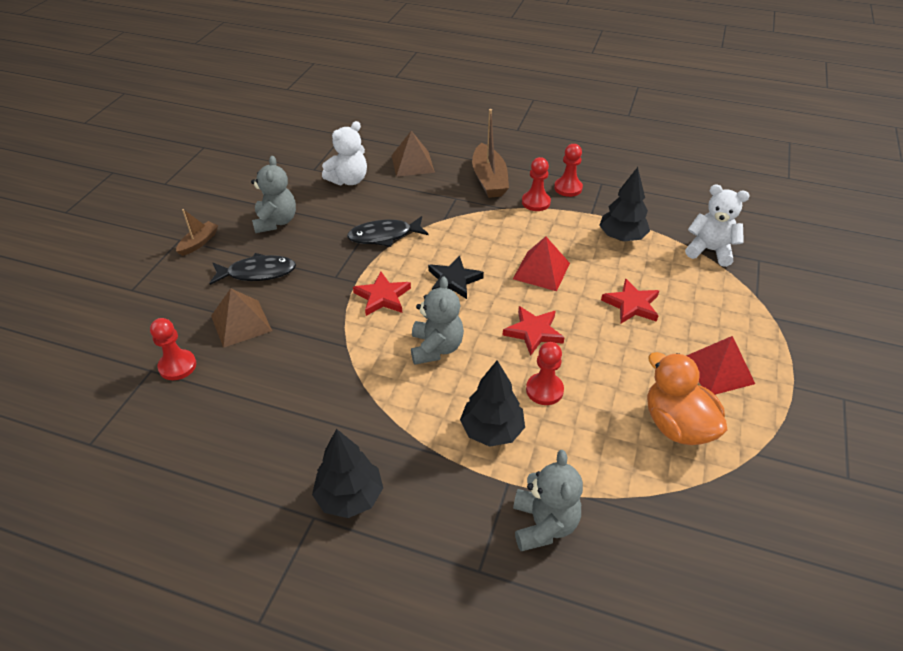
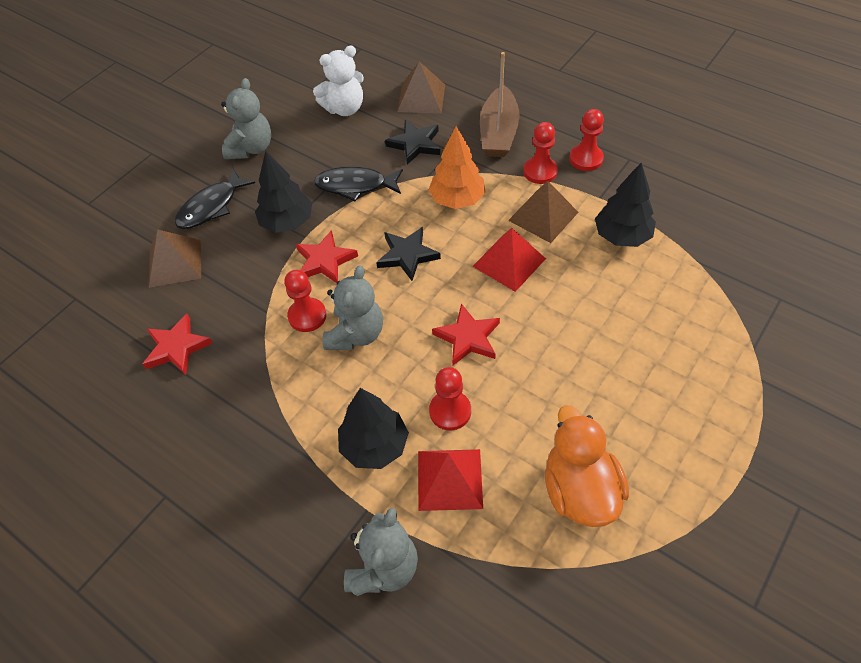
camera: 20 degrees right, 10 degrees up
red pawn [150,318,196,380] -> red pawn moved to [284,270,326,332]
brown boat [176,209,218,256] -> none
black fish [209,253,296,285] -> black fish turned 120 degrees clockwise [175,169,255,229]
black tree [312,429,383,518] -> black tree moved to [255,151,312,233]
red star [601,278,659,323] -> red star moved to [143,314,213,375]
white teddy bear [685,184,750,267] -> none
red pyramid [686,336,755,395] -> red pyramid moved to [418,449,483,511]
none -> black star [385,120,440,165]
none -> orange tree [429,126,486,209]
none -> brown pyramid [508,181,578,243]

